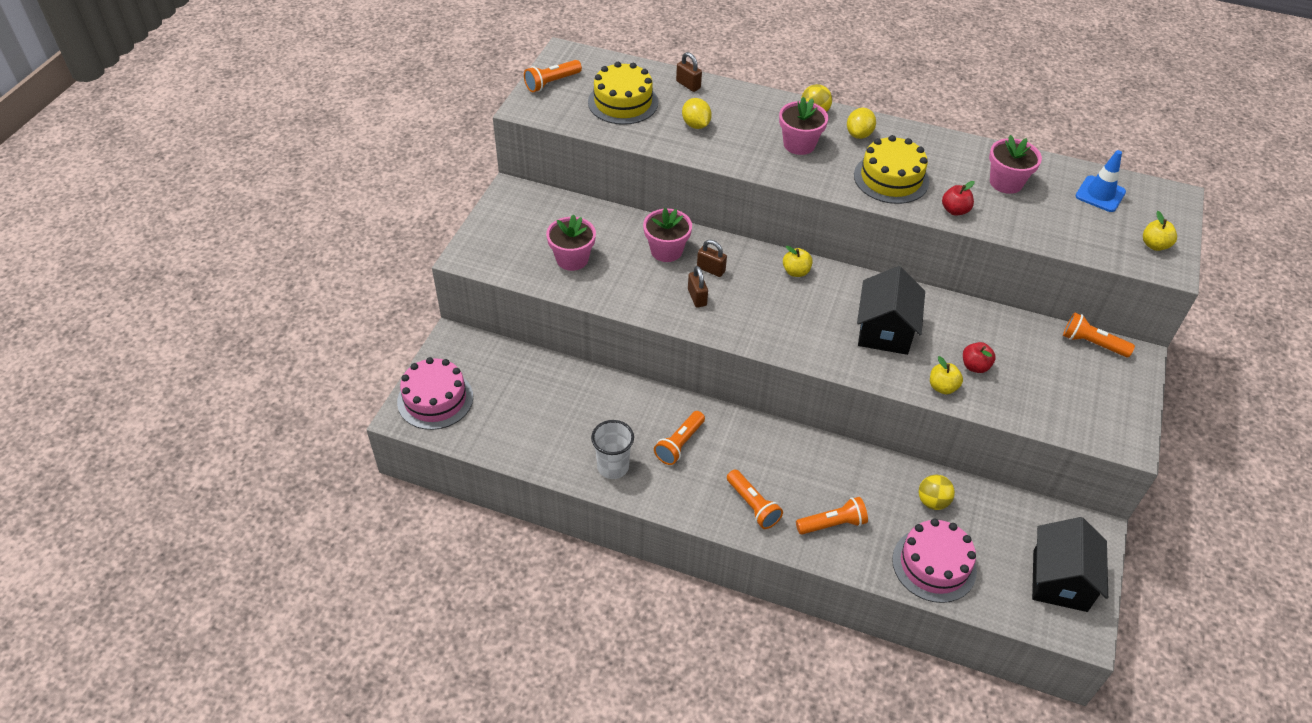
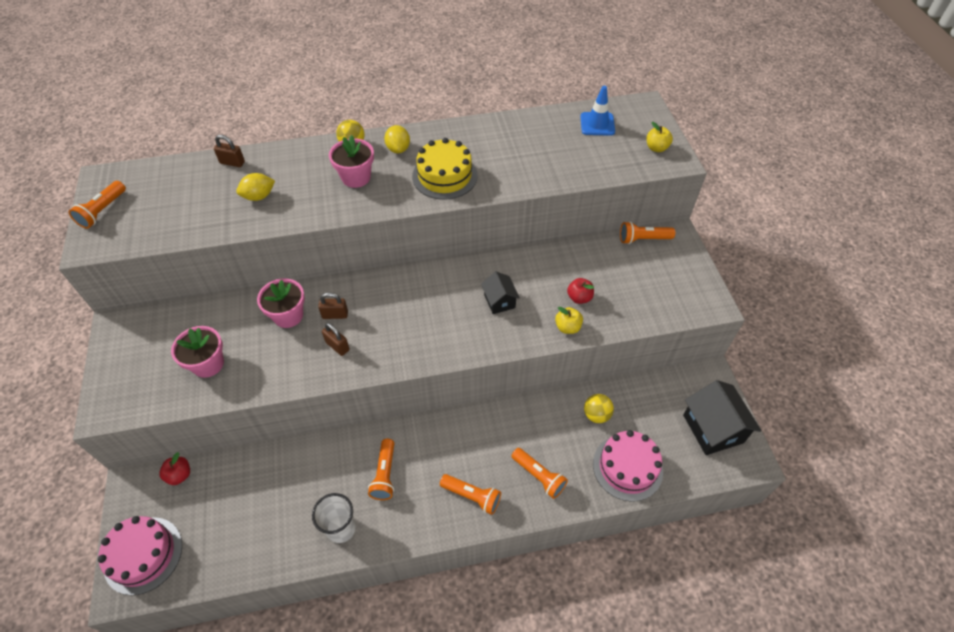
camera: 30 degrees left, 5 degrees up
yellow cake [588,62,658,125] -> none
yellow lemon [682,98,712,129] -> yellow lemon turned 60 degrees counterclockwise [236,173,275,201]
yellow apple [783,246,813,277] -> none
orange flashlight [796,497,868,535] -> orange flashlight turned 90 degrees clockwise [511,448,568,499]
black house [857,266,925,355] -> black house [481,271,520,314], size x0.57
red apple [942,181,975,216] -> red apple moved to [159,452,190,485]
pink flower pot [989,135,1042,194] -> none

